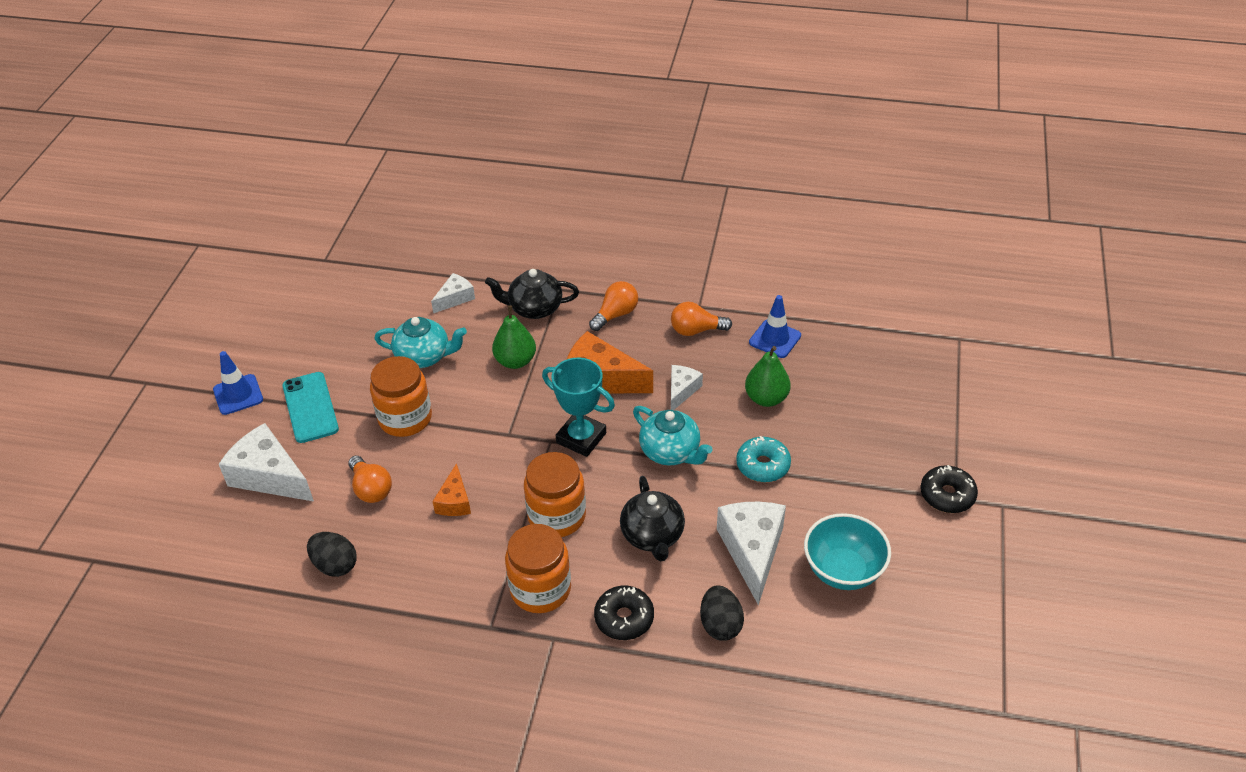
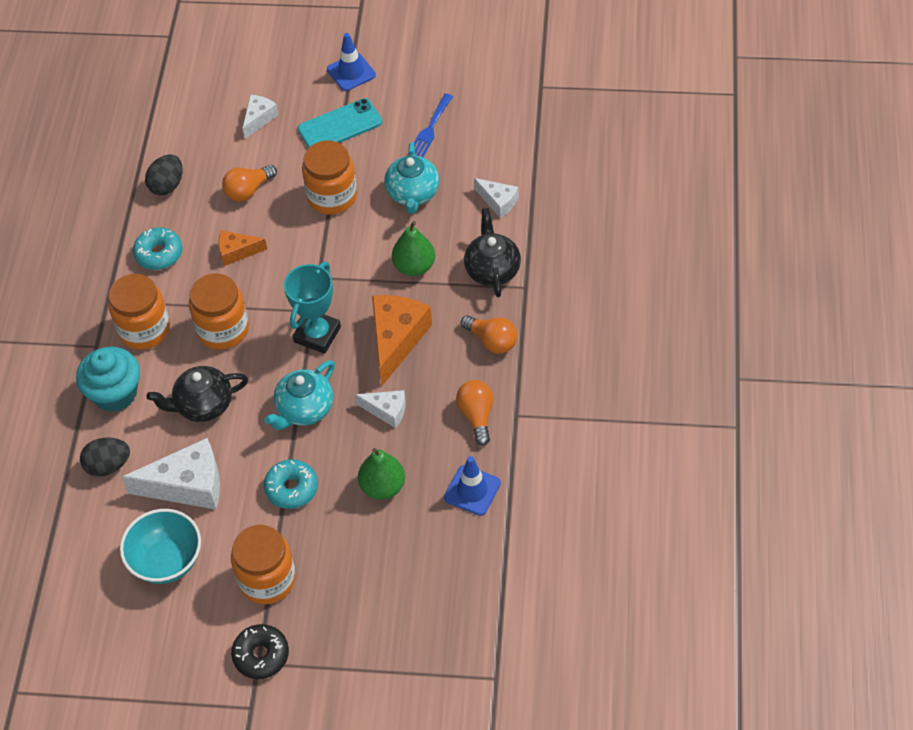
camera: 85 degrees right, 10 degrees up
white cheese [219,423,314,502] -> white cheese [243,95,279,139], size x0.55
black donut [594,586,654,640] -> turquoise cupcake [76,347,140,412]
none -> turquoise donut [133,227,182,270]
none -> orange jar [231,525,296,604]
none -> blue fork [408,94,453,157]

